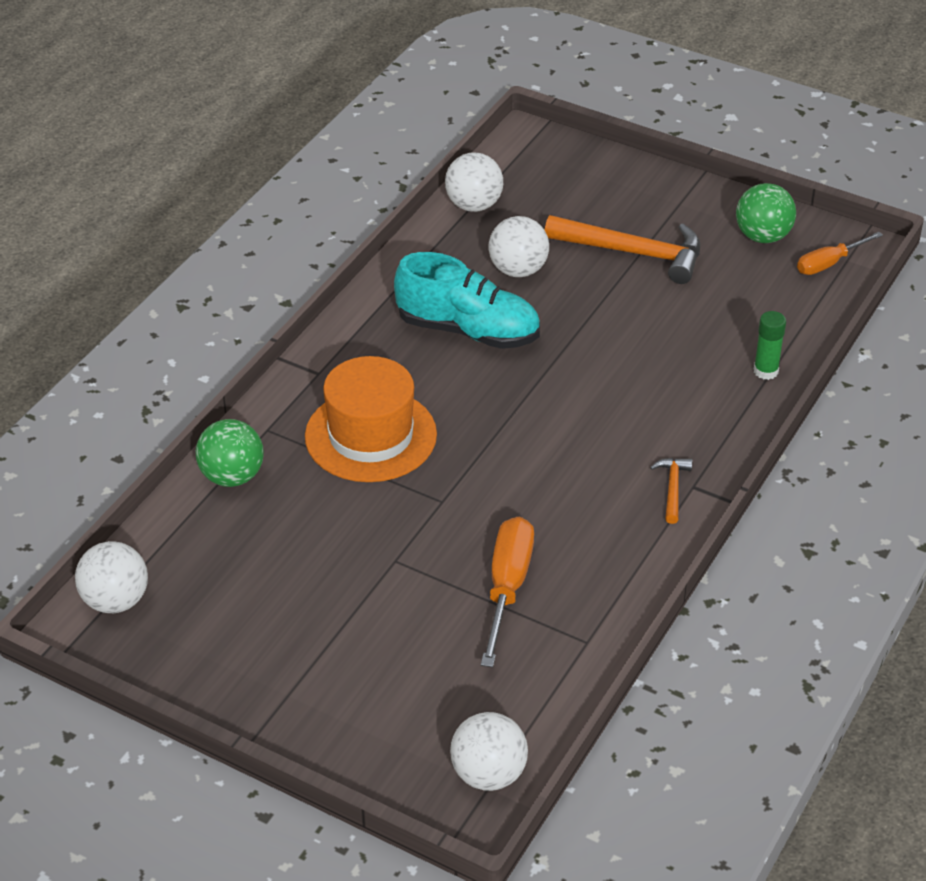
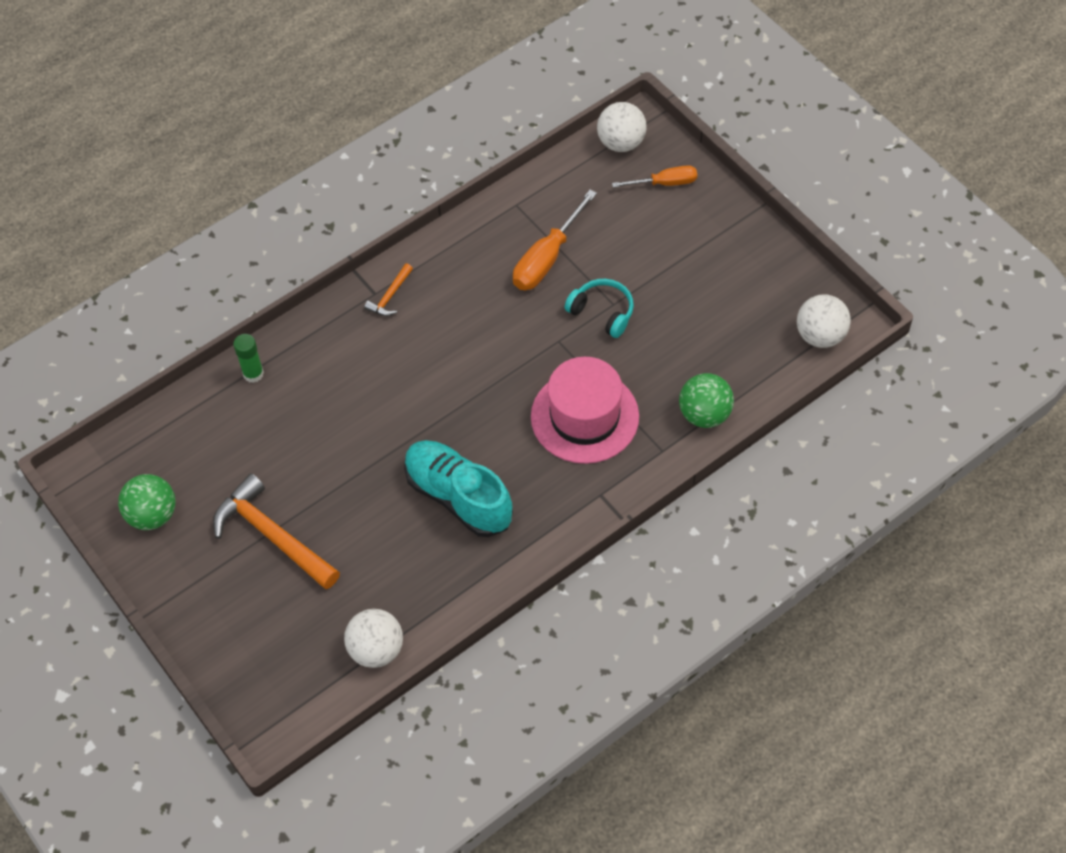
camera: 155 degrees left, 15 degrees up
orange hat [305,356,437,482] -> pink hat [531,357,639,464]
white ball [489,216,549,277] -> none
orange screwdriver [797,232,883,275] -> orange screwdriver moved to [612,165,697,188]
none -> turquoise headphones [564,279,634,338]

